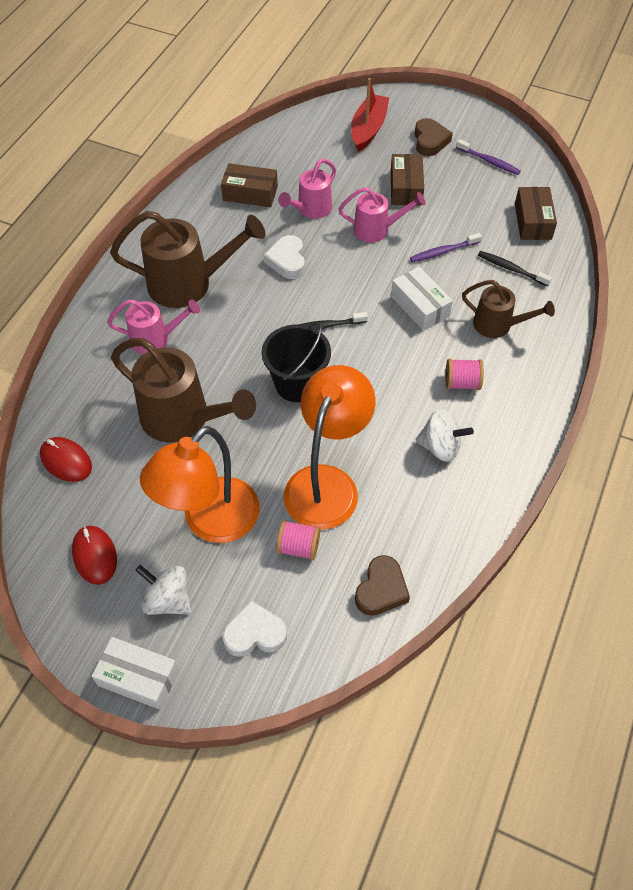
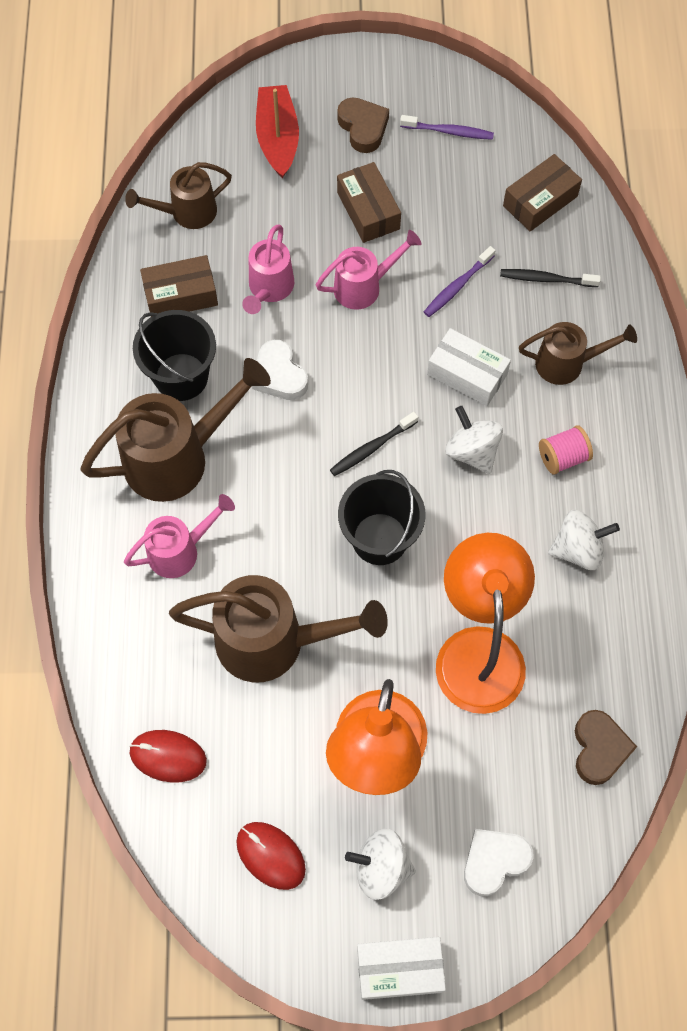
camera: 25 degrees left, 10 degrees up
pink spool [276,520,320,560] -> none
brown box [515,187,557,240] -> brown box turned 75 degrees clockwise [503,154,582,232]
none -> brown watering can [125,162,232,229]
none -> black bucket [133,310,216,401]
none -> white spinning top [445,406,503,474]

